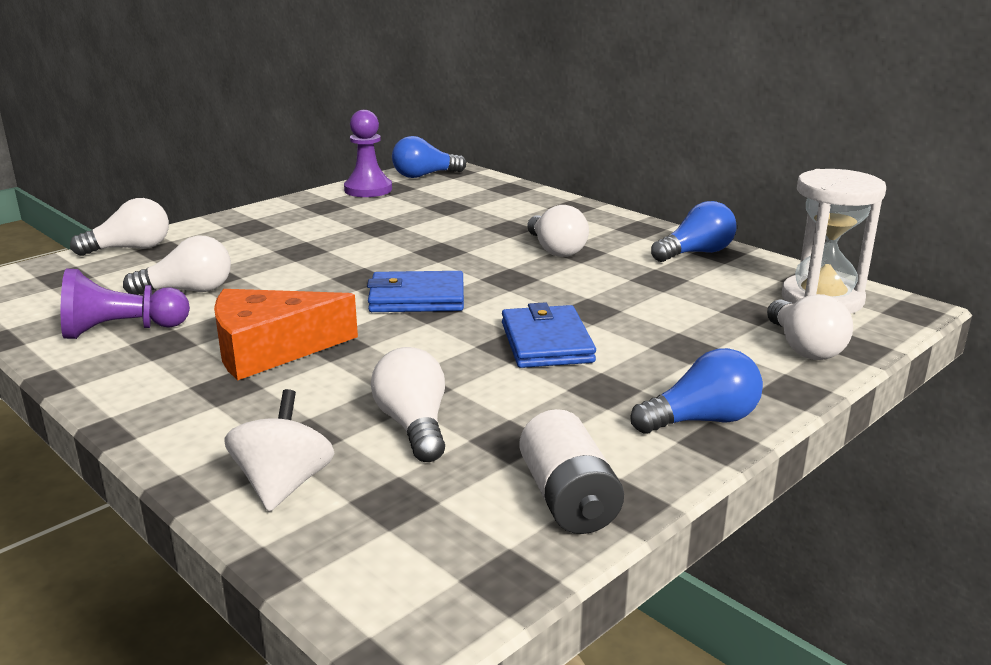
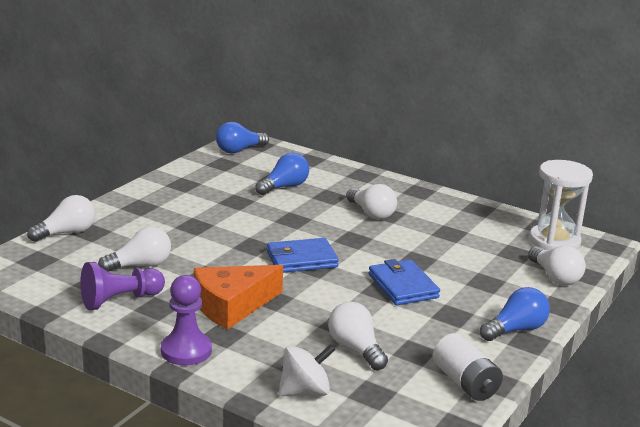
camera: 15 degrees left, 0 degrees up
white spinning top [224,389,335,511] -> white spinning top turned 75 degrees clockwise [278,344,335,397]
purple pawn [344,110,392,197] -> purple pawn moved to [161,275,212,366]
blue light bulb [651,201,736,262] -> blue light bulb moved to [255,153,309,195]

